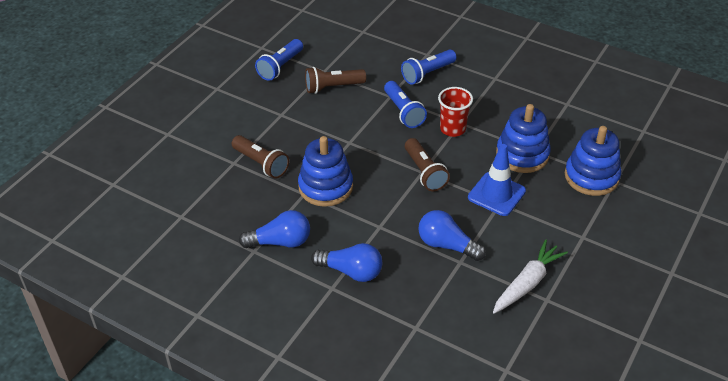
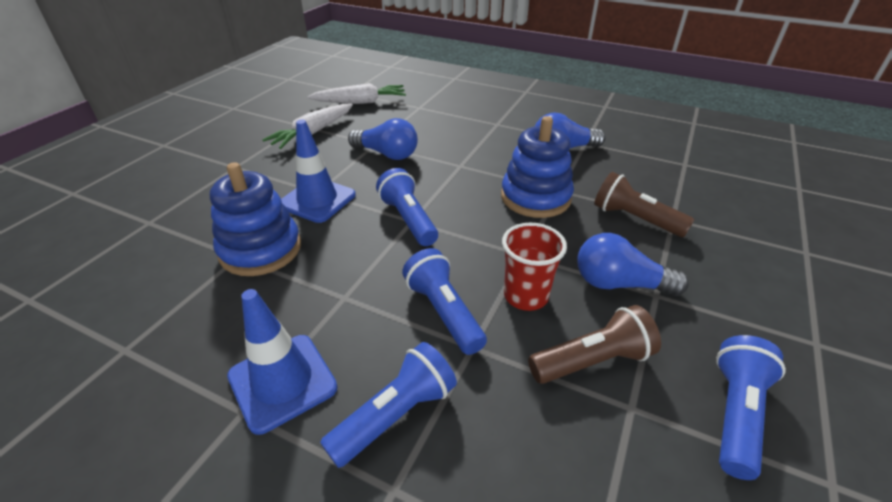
camera: 175 degrees right, 5 degrees down
blue light bulb [311,243,382,282] -> blue light bulb moved to [577,233,689,296]
brown flashlight [405,138,450,191] -> blue flashlight [376,168,438,246]
red cup [438,87,473,137] -> red cup moved to [502,223,567,311]
blue stacking toy [565,126,621,196] -> none
none -> blue traffic cone [227,289,338,435]
none -> white carrot [307,83,406,104]

